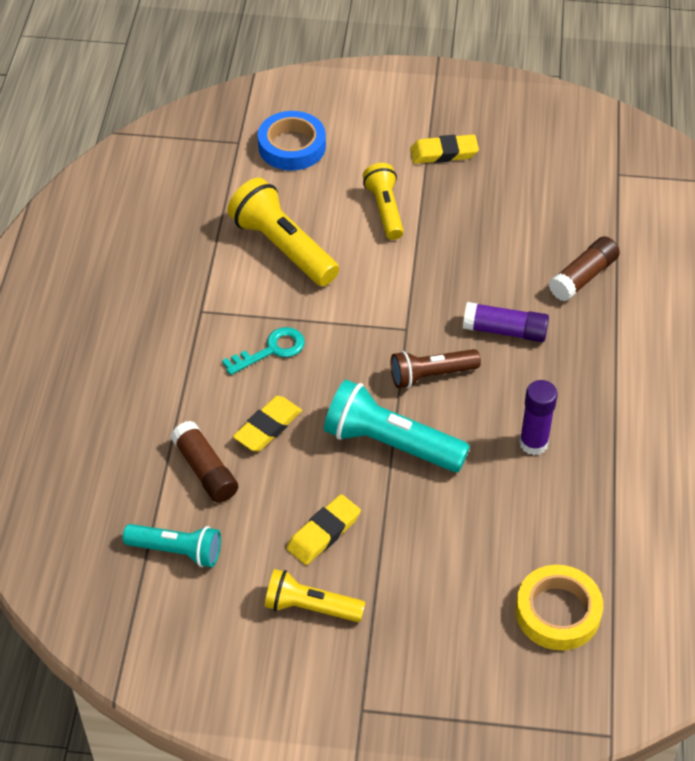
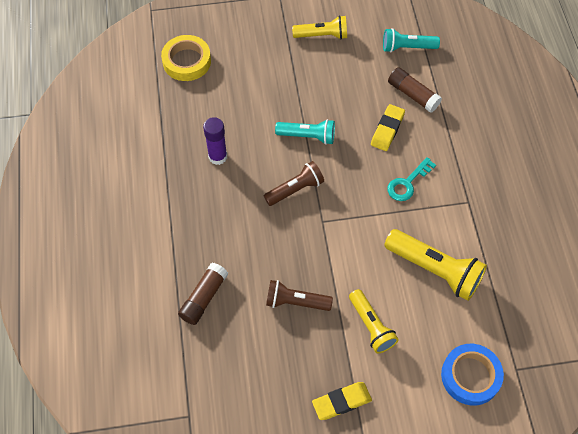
camera: 165 degrees right, 10 degrees up
yellow eraser [287,494,361,565] -> none
turquoise flashlight [324,380,470,472] -> turquoise flashlight [275,119,335,145], size x0.64
purple glue stick [463,302,549,342] -> none
none -> brown flashlight [266,280,333,311]

